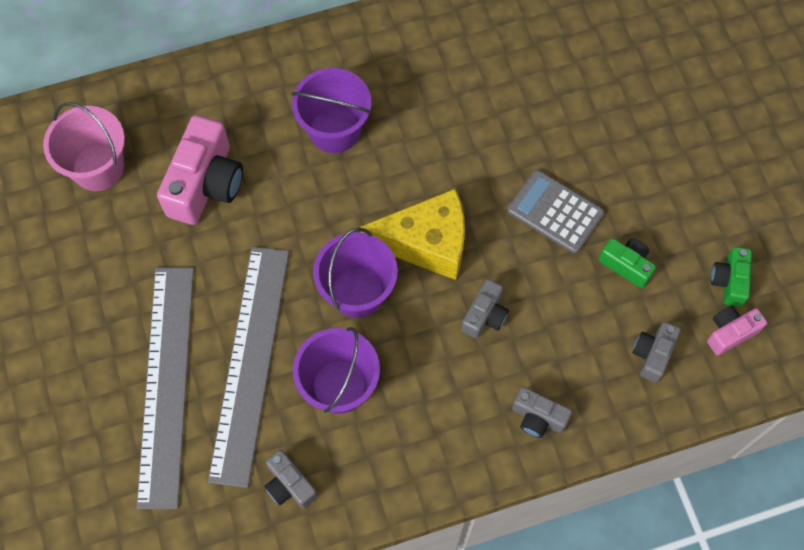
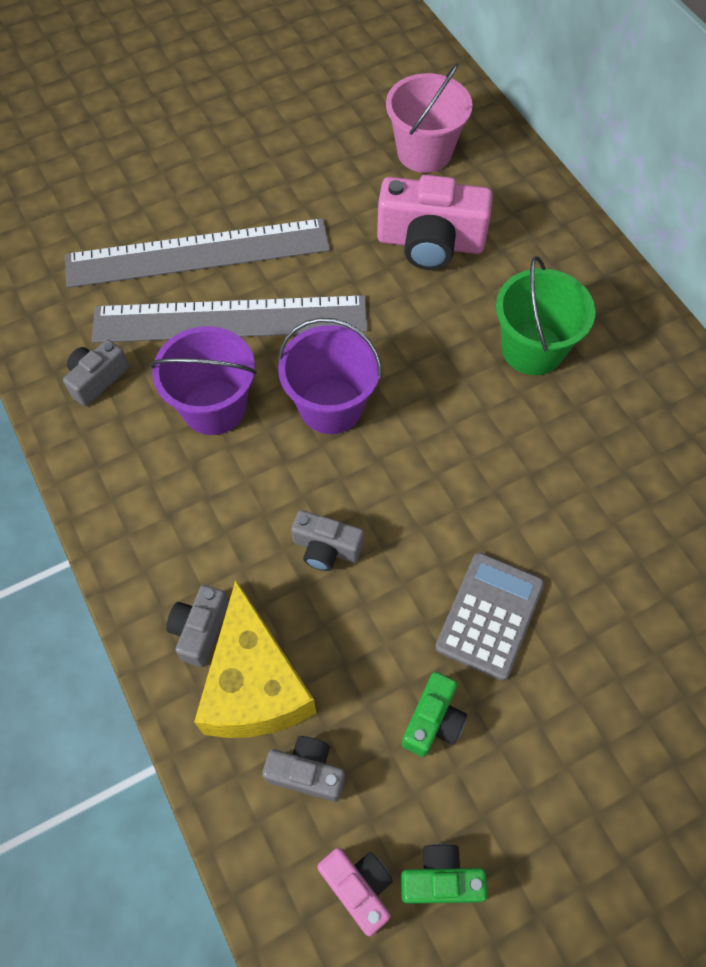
camera: 80 degrees right, 5 degrees down
purple bucket [291,68,372,153] -> green bucket [496,256,596,375]
yellow cheese [360,188,465,280] -> yellow cheese moved to [194,580,316,738]

